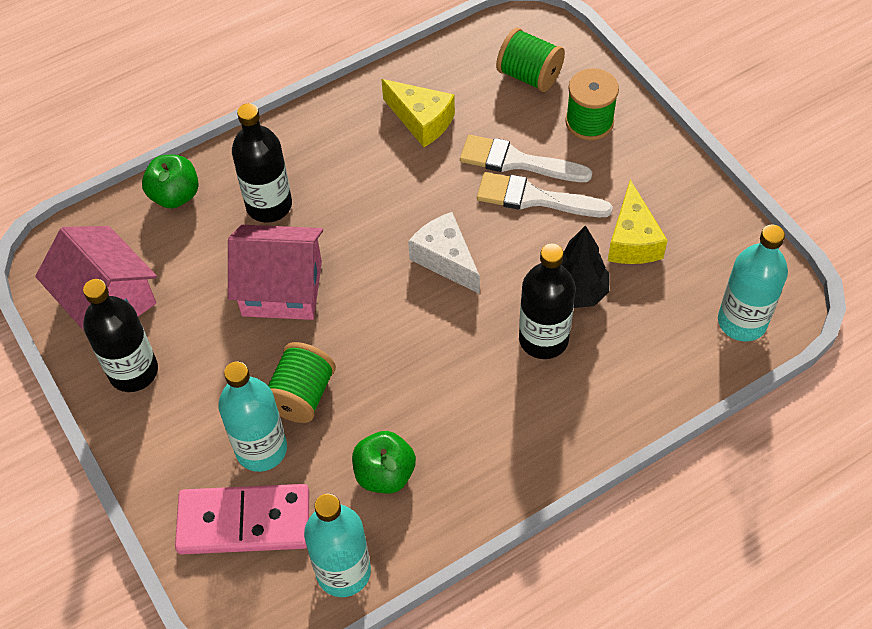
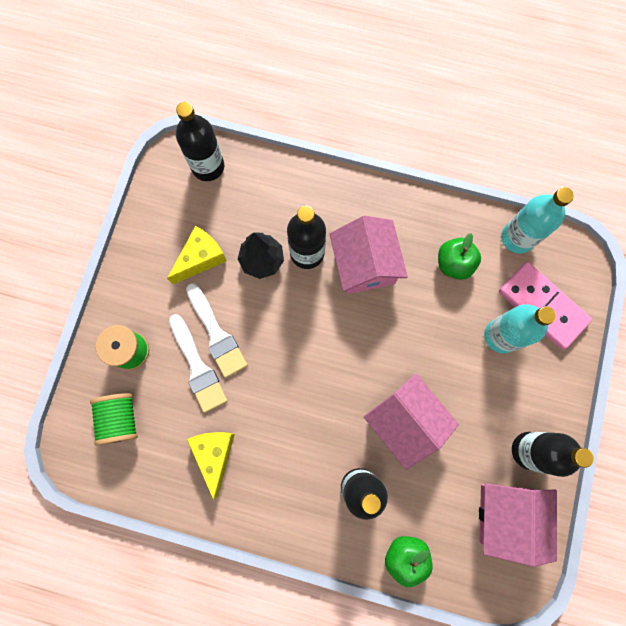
camera: 135 degrees left, 20 degrees up
green spool [268,342,336,423] -> none
white cheese [408,212,480,294] -> none
turquoise bottle [718,225,788,341] -> black bottle [176,102,224,181]
none -> pink house [330,216,408,294]

